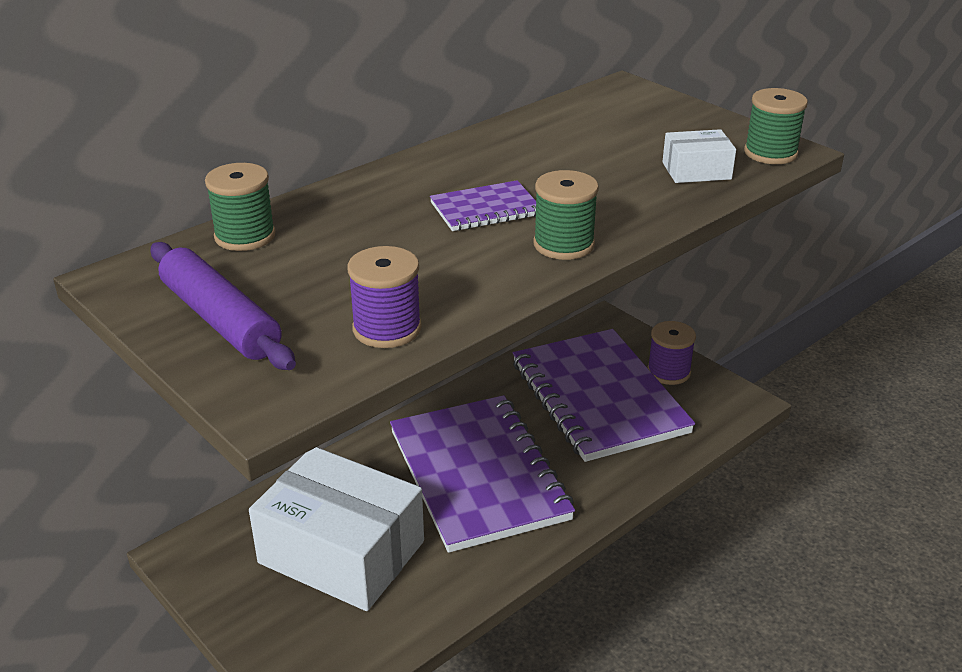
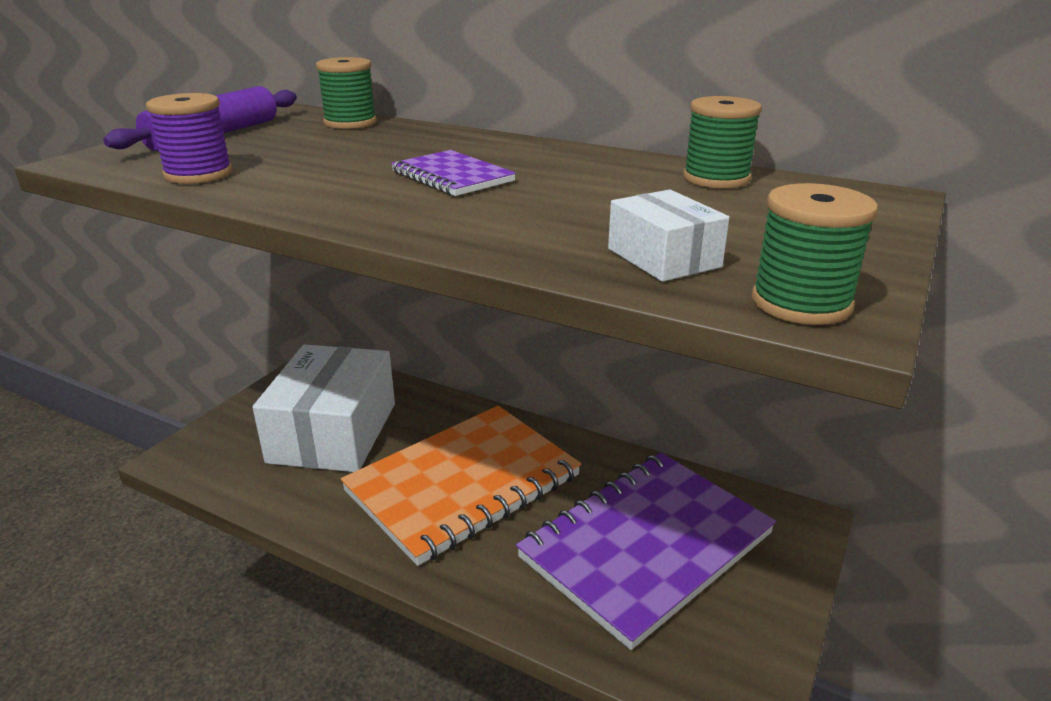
camera: 70 degrees right, 5 degrees down
purple notebook [390,395,575,553] -> orange notebook [341,406,581,566]
green spool [533,170,599,260] -> green spool moved to [683,96,762,189]
purple spool [647,321,696,385] -> none

